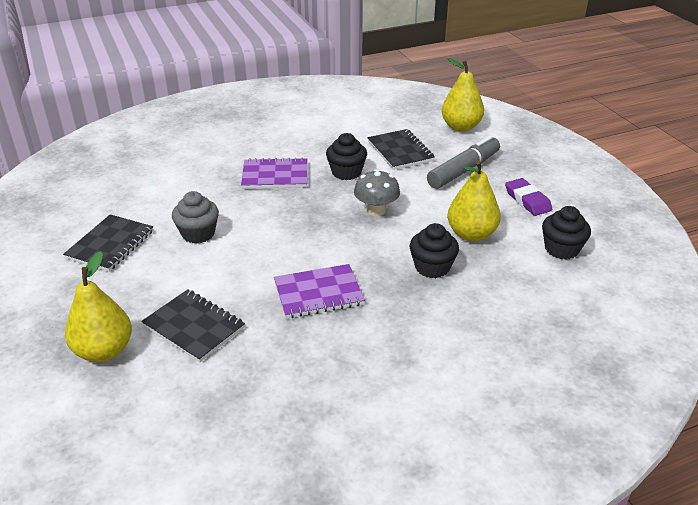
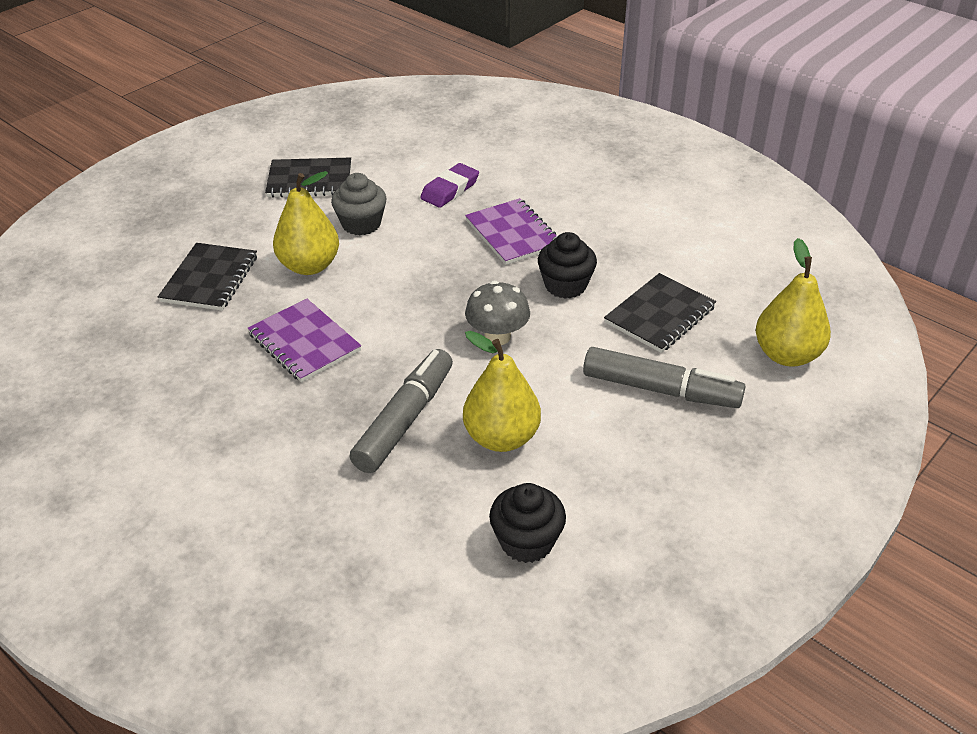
camera: 65 degrees right, 5 degrees up
yellow pear [65,251,132,362] -> yellow pear moved to [273,171,339,275]
black cupcake [410,223,459,278] -> grey marker [350,349,453,473]
purple eraser [505,178,552,216] -> purple eraser moved to [420,163,479,208]

